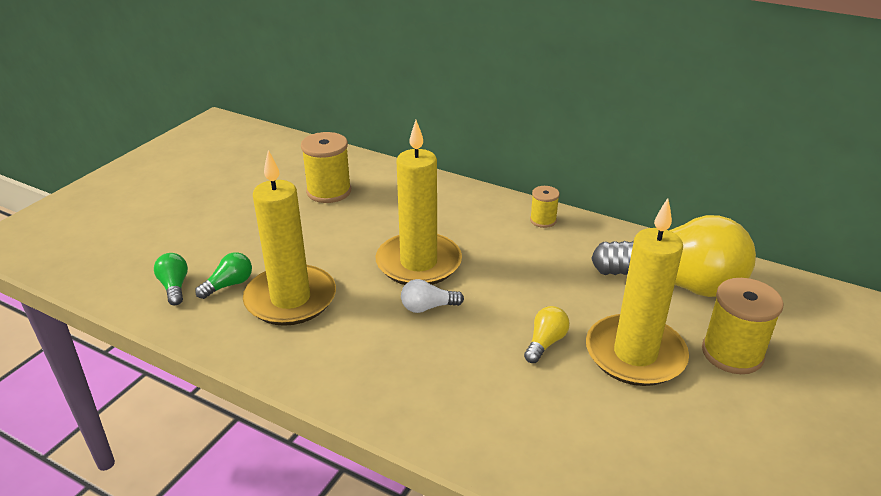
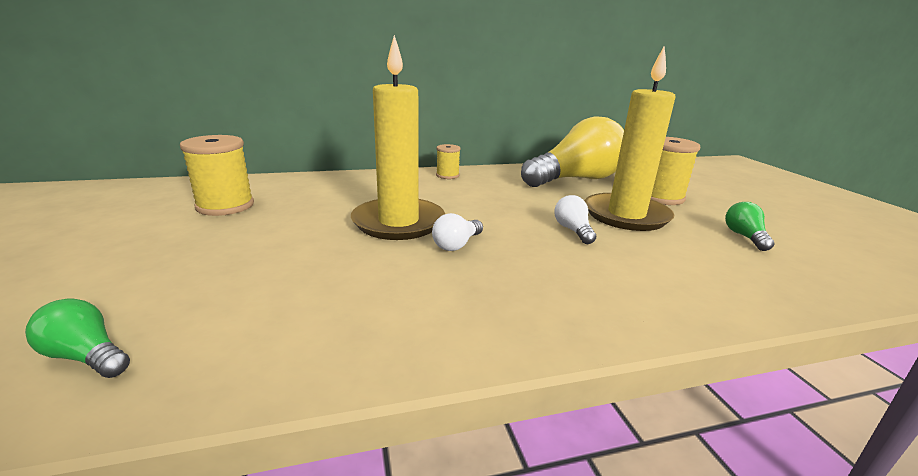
camera: 45 degrees left, 10 degrees down
green light bulb [195,252,252,299] -> green light bulb moved to [725,202,774,251]
yellow candle [243,150,336,326] -> none
yellow light bulb [524,306,570,363] -> white light bulb [554,195,596,244]

